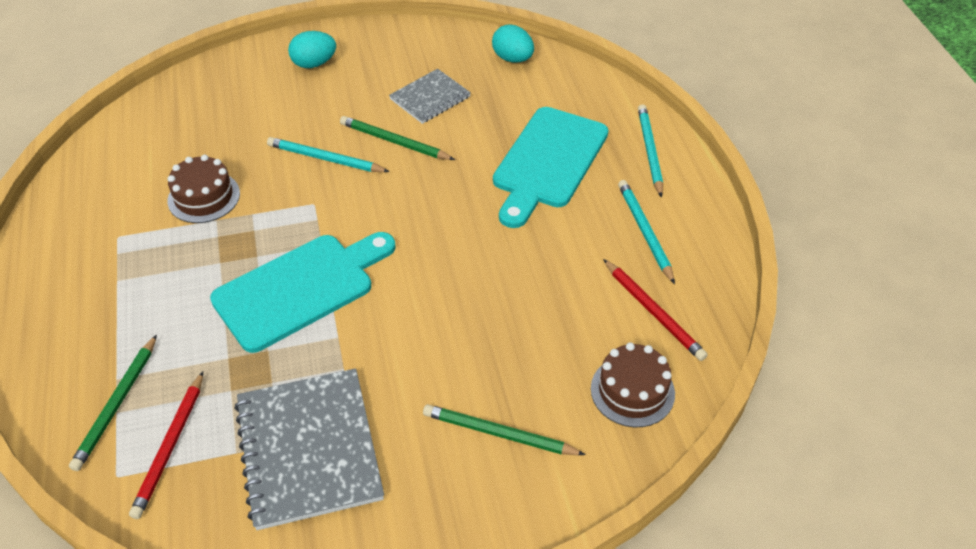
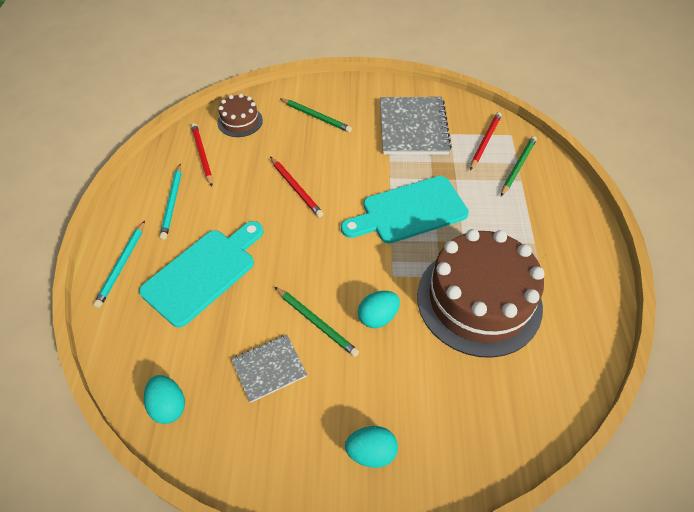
camera: 165 degrees left, 5 degrees up
brown cake [167,155,240,223] -> brown cake [417,229,545,358], size x2.16
turquoise pencil [267,137,390,172] -> turquoise egg [358,291,400,328]
none -> red pencil [270,157,323,217]

